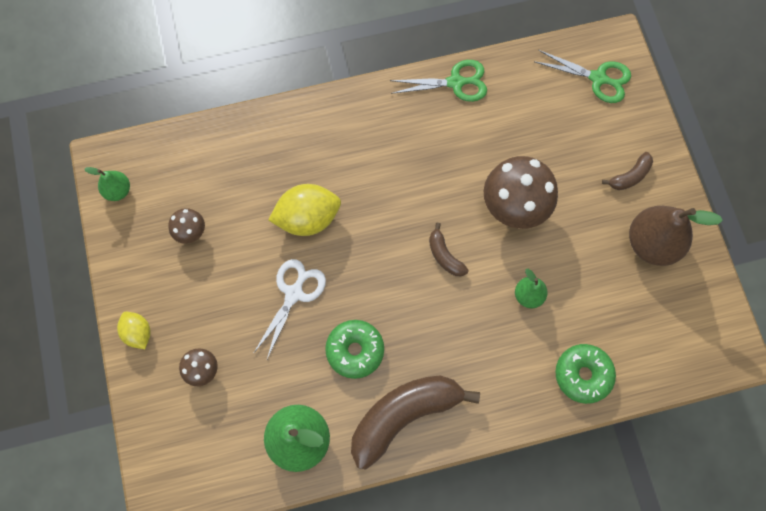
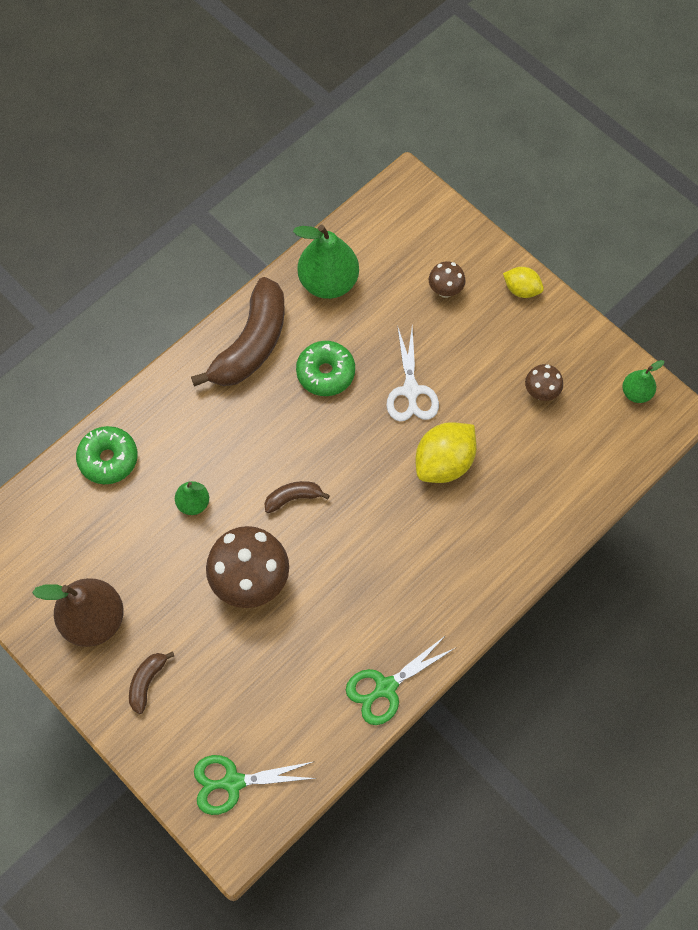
camera: 150 degrees right, 5 degrees down
brown banana [429,223,468,276] -> brown banana turned 45 degrees counterclockwise [264,481,330,513]

